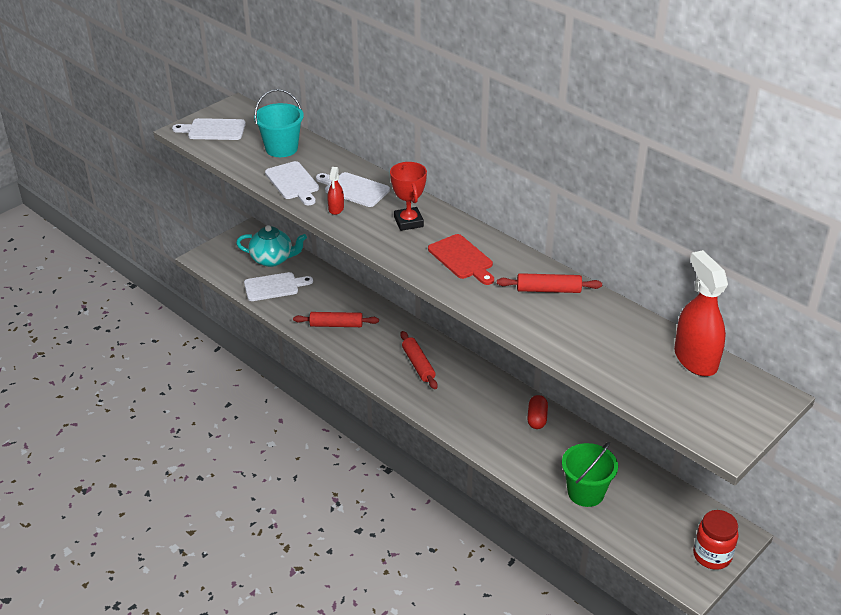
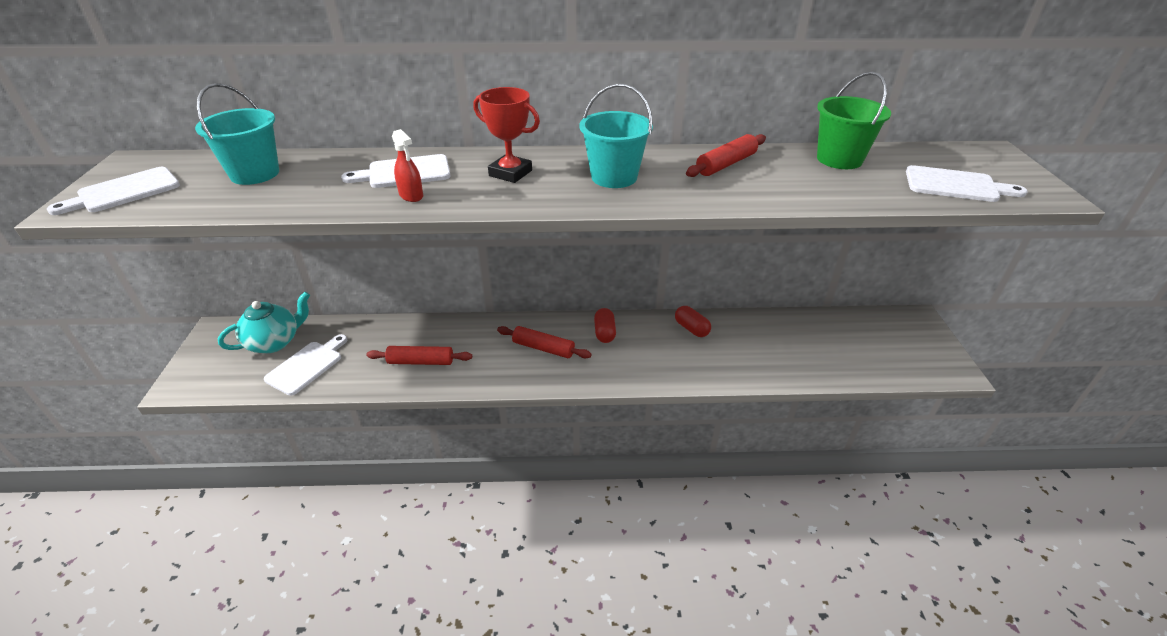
camera: 45 degrees left, 0 degrees up
white cutting board [265,161,319,205] -> white cutting board moved to [906,165,1027,202]
red rolling pin [293,312,379,327] -> red rolling pin turned 45 degrees clockwise [366,346,472,365]
red cutting board [428,234,494,285] -> turquoise bucket [579,84,653,188]
green bucket [562,442,618,507] -> green bucket moved to [817,71,891,169]
red spray bottle [674,250,728,376] -> none
red jar [693,510,738,570] -> none
none -> red capsule [594,308,616,343]

